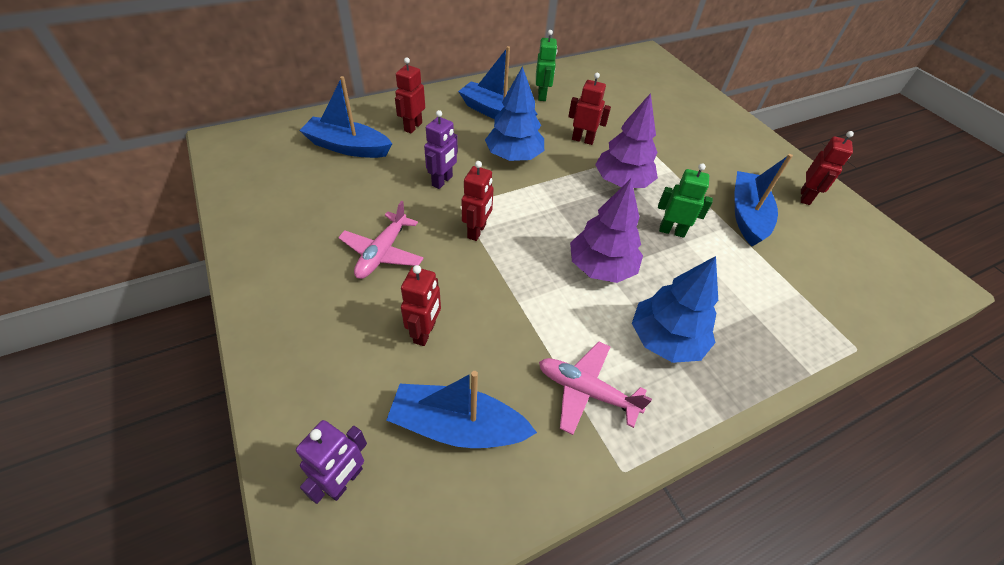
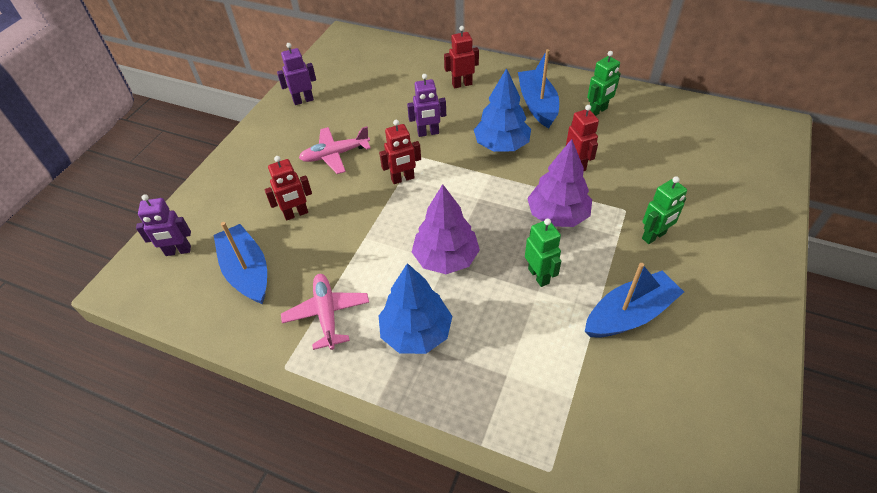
camera: 55 degrees right, 0 degrees up
blue boat [299,76,392,158] -> none
red robot [801,131,854,205] -> none
none -> purple robot [277,43,316,105]
none -> green robot [642,177,687,244]

